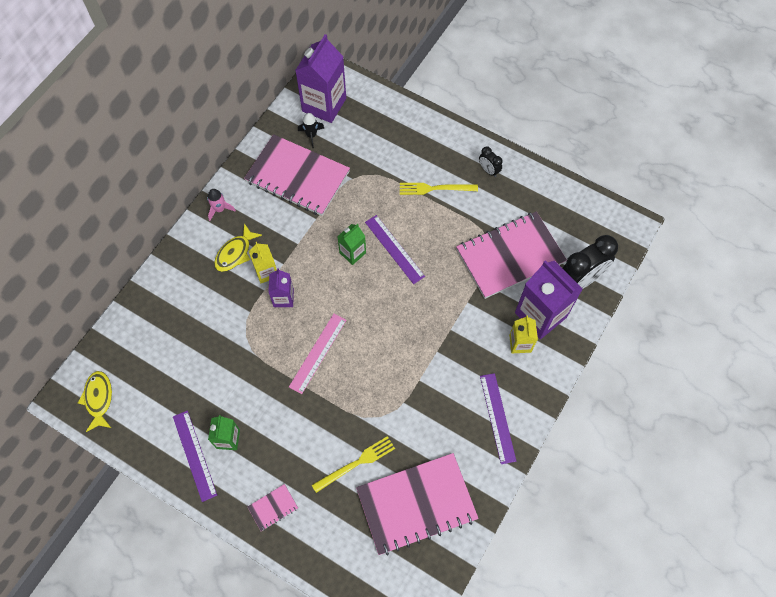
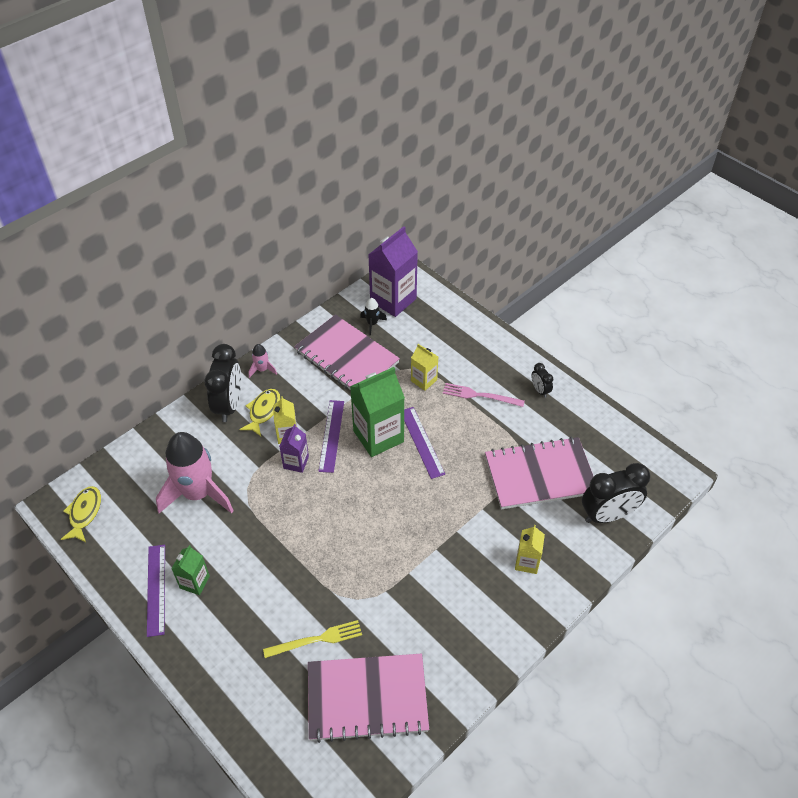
camera: 15 degrees right, 15 degrees down
yellow fish [214,223,262,272] -> yellow fish turned 150 degrees clockwise [239,389,280,436]
pink notebook [248,484,298,531] -> none
pink ruler [289,314,346,394] -> none
green carton [337,224,366,265] -> green carton [350,367,405,457], size x1.89
yellow fork [400,183,478,195] -> pink fork [443,383,525,407]
purple ruler [480,373,516,464] -> purple ruler moved to [318,400,344,473]
purple carton [515,260,583,339] -> none
none -> pink rocket [156,432,234,514]
none -> black clock [204,344,241,422]
none -> yellow carton [411,344,438,391]

